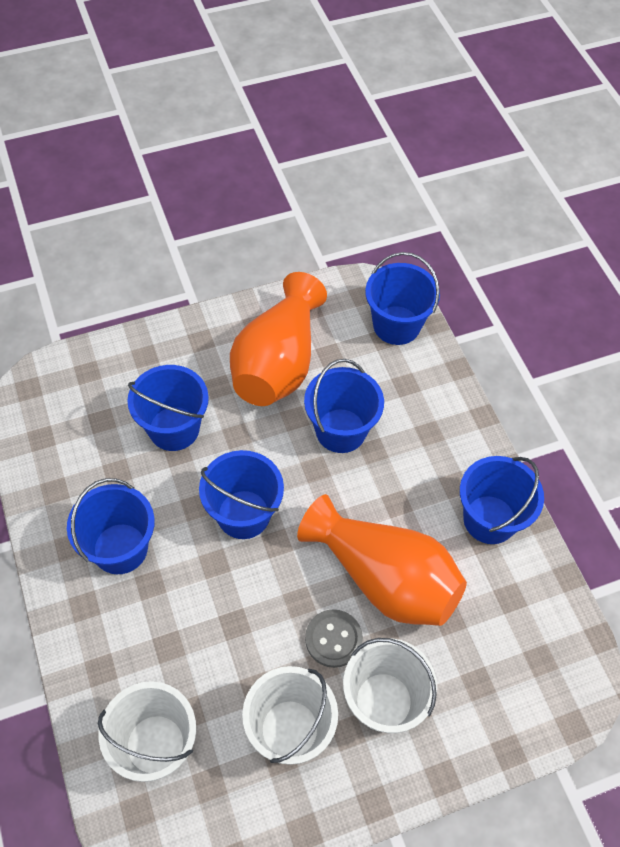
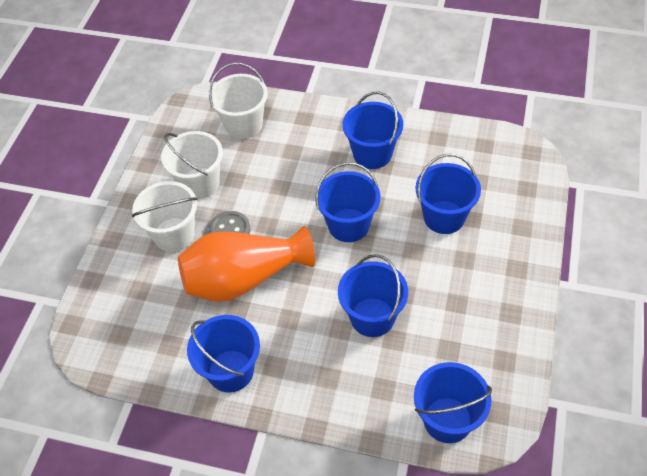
camera: 130 degrees right, 5 degrees down
orange vase [230,272,327,406] -> none

